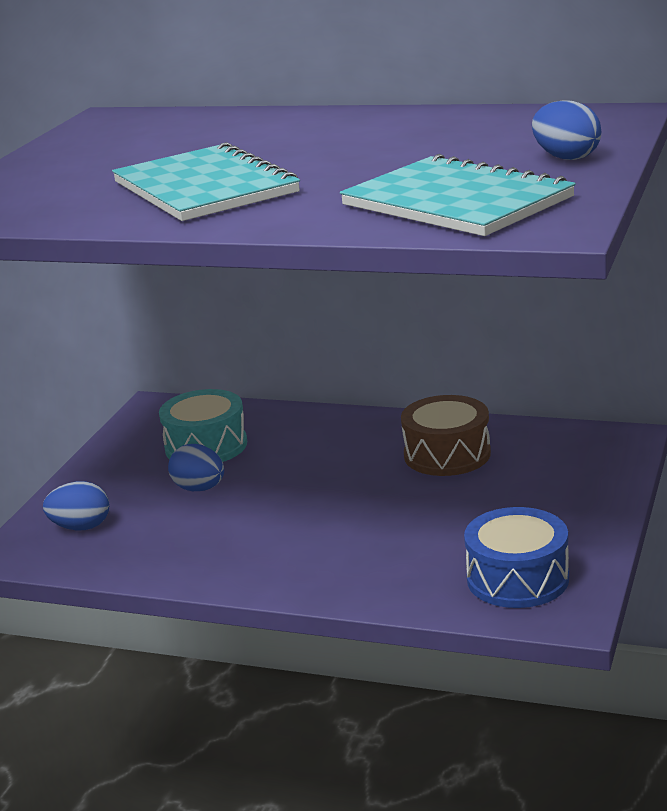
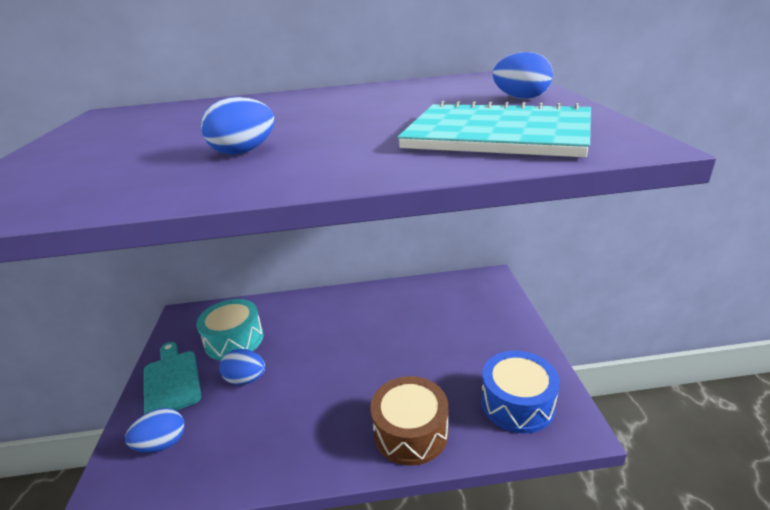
camera: 25 degrees left, 5 degrees up
turquoise notebook [112,142,300,221] -> blue egg [201,97,275,155]
brown drum [401,395,491,476] -> brown drum moved to [370,376,448,466]
none -> turquoise cutting board [144,342,201,414]

